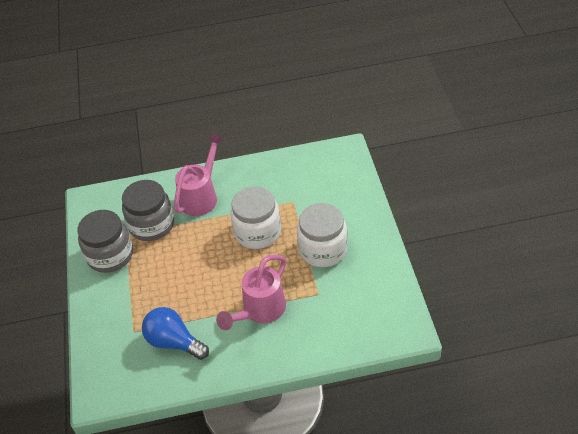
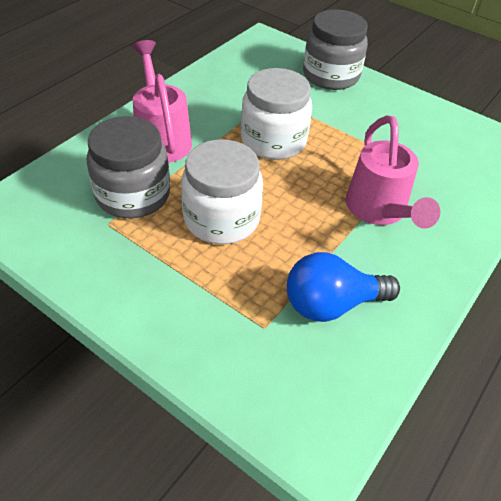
camera: 50 degrees left, 0 degrees up
grey jar [77,210,133,273] -> grey jar moved to [303,9,368,90]
white jar [297,203,348,267] -> white jar moved to [181,139,263,244]

